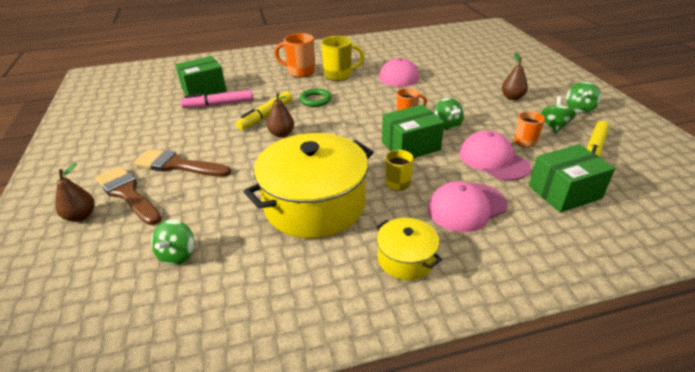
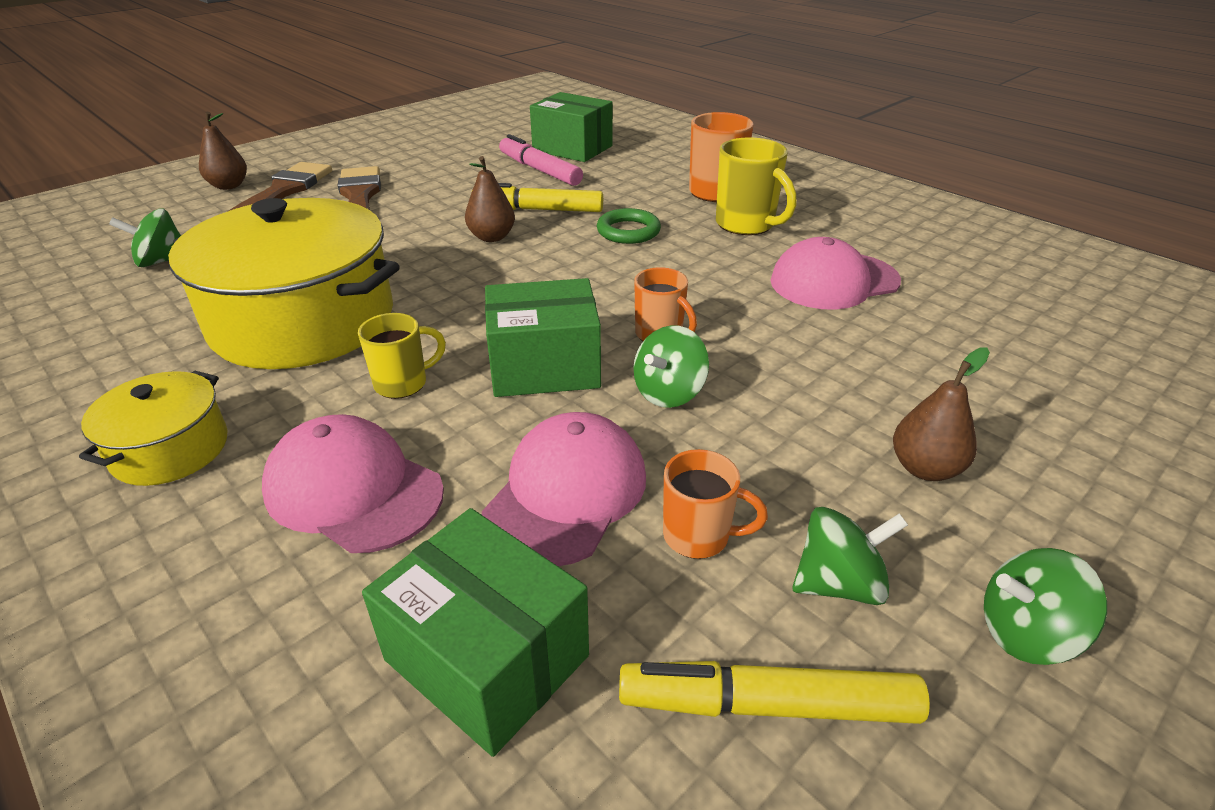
camera: 60 degrees right, 0 degrees up
green box [382,104,444,158] -> green box turned 45 degrees counterclockwise [485,278,601,397]

